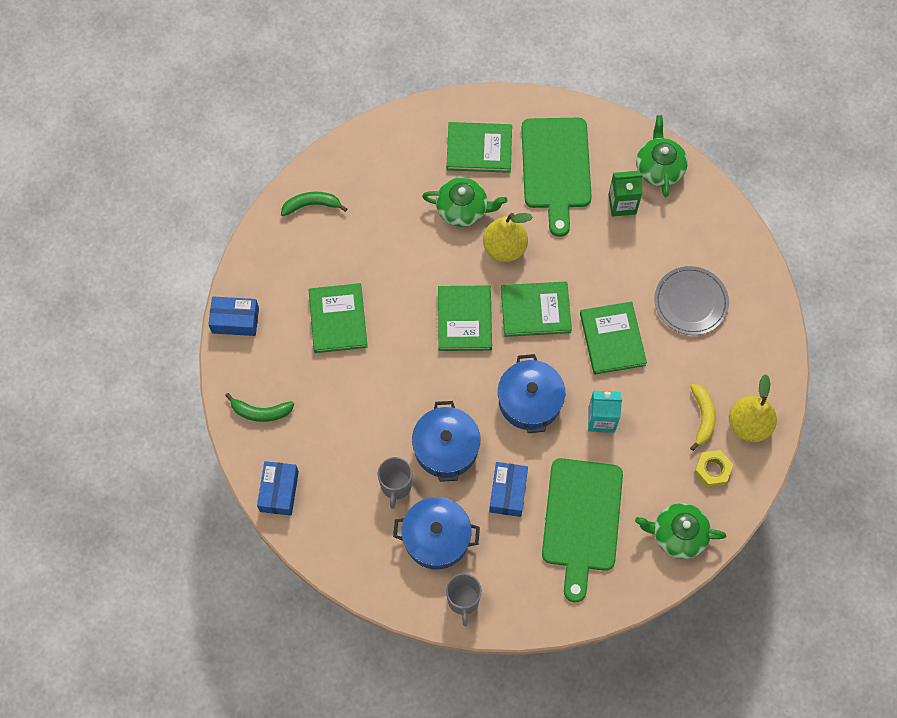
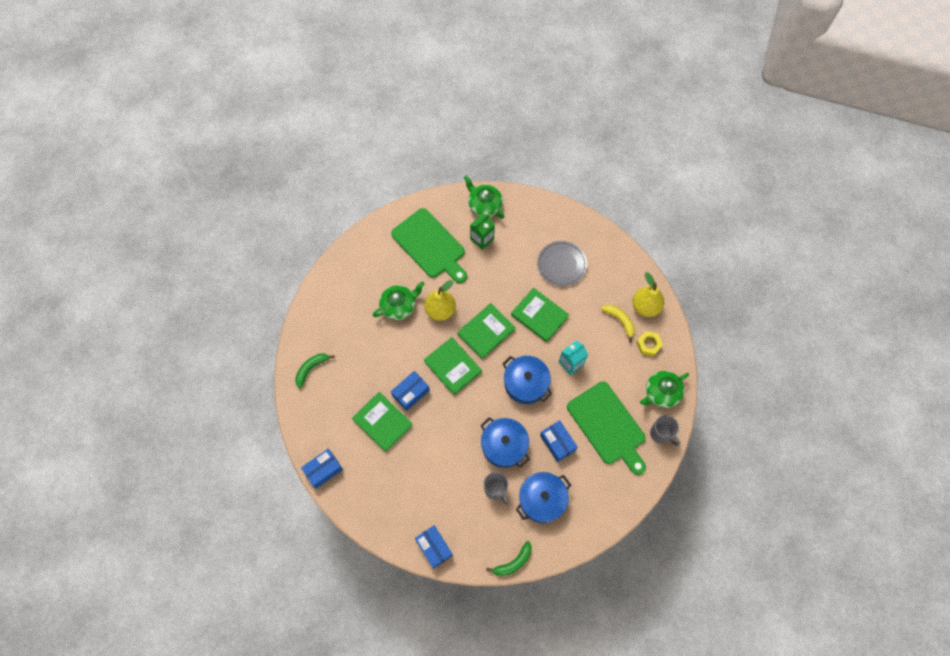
camera: 40 degrees left, 0 degrees up
green banana [225,393,294,422] -> green banana moved to [486,541,532,576]
grey mug [446,573,482,626] -> grey mug moved to [650,415,680,446]
green book [447,122,512,173] -> none
none -> blue box [391,371,430,411]

